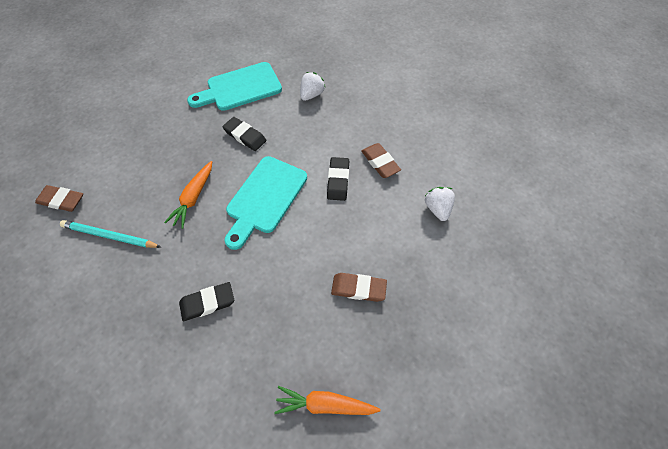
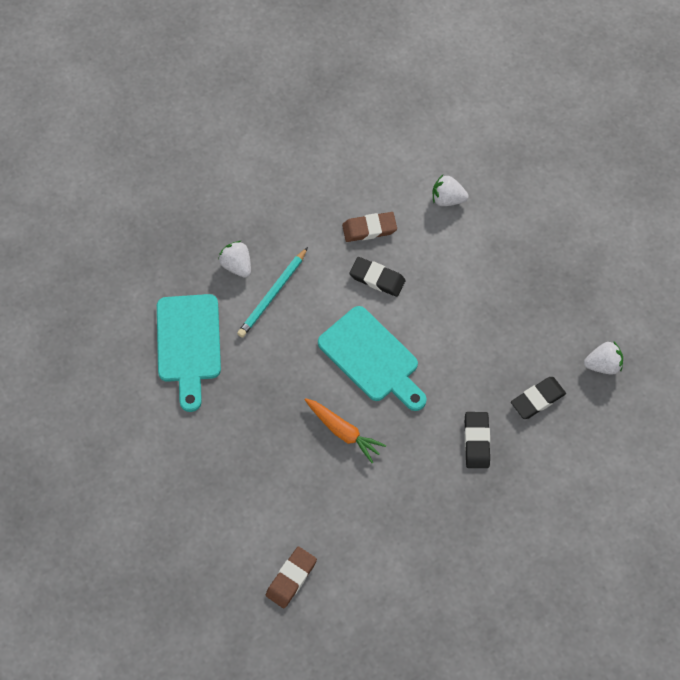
camera: 70 degrees left, 5 degrees up
turquoise pencil [60,220,161,248] -> turquoise pencil moved to [237,247,308,338]
black eraser [222,117,266,151] -> black eraser moved to [511,377,566,419]
orange carrot [274,386,380,415] -> white strawberry [584,342,623,375]
brown eraser [331,273,387,302] -> none

